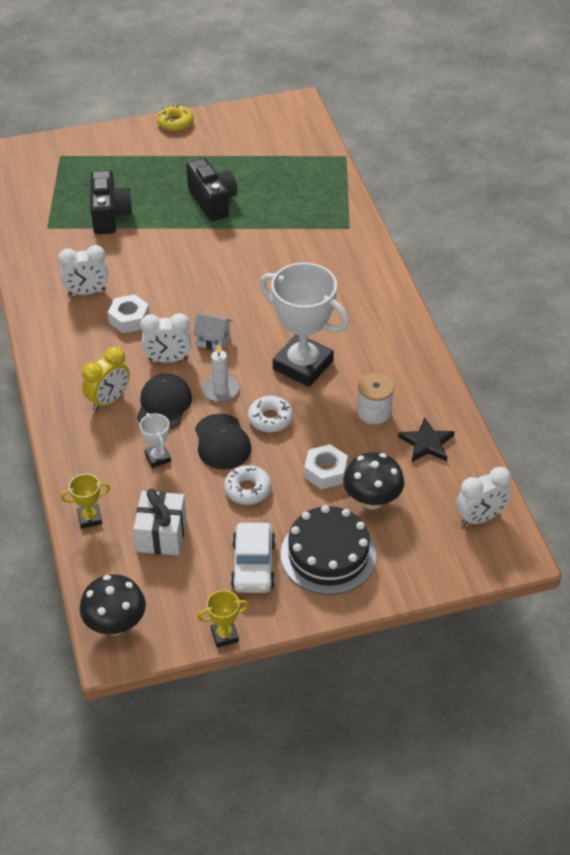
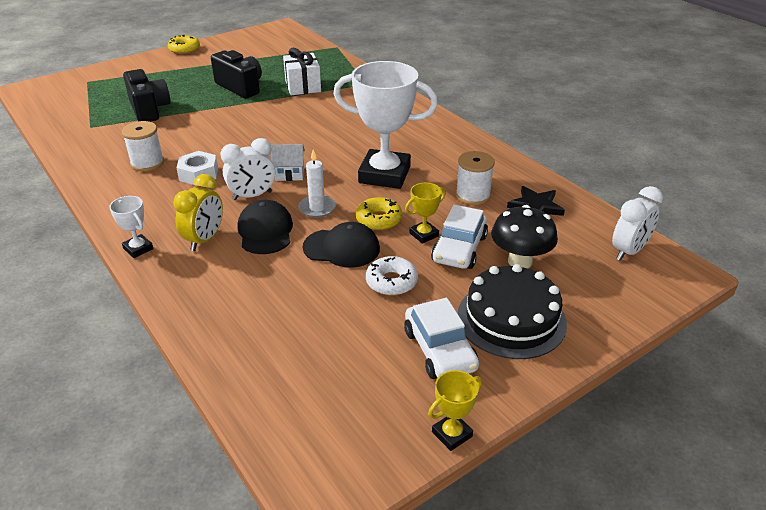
camera: 20 degrees left, 10 degrees down
white clock [58,245,108,295] -> white spool [122,121,164,172]
yellow trophy [61,474,110,529] -> yellow trophy moved to [405,183,446,244]
black mushroom [80,574,146,636] -> none
white gift [133,489,186,555] -> white gift moved to [283,48,321,95]
white trophy [140,413,171,468] -> white trophy moved to [109,196,154,258]
black cap [195,414,251,469] -> black cap turned 45 degrees counterclockwise [303,222,380,268]
white donut [248,396,293,433] -> yellow donut [356,197,402,230]
white nut [304,444,348,489] -> white car [431,205,488,269]

